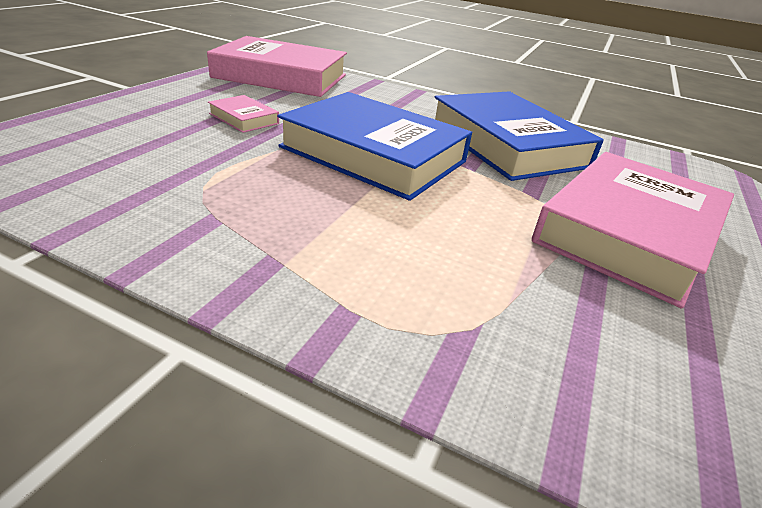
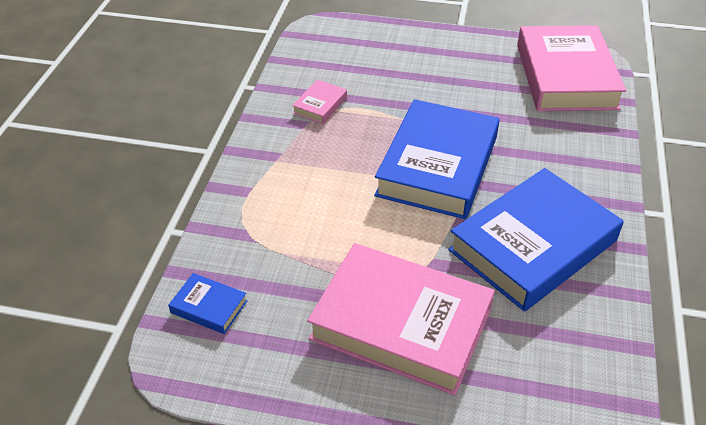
camera: 80 degrees right, 10 degrees up
pink book [208,95,279,133] -> pink book moved to [292,80,347,124]
none -> blue book [168,273,247,334]

